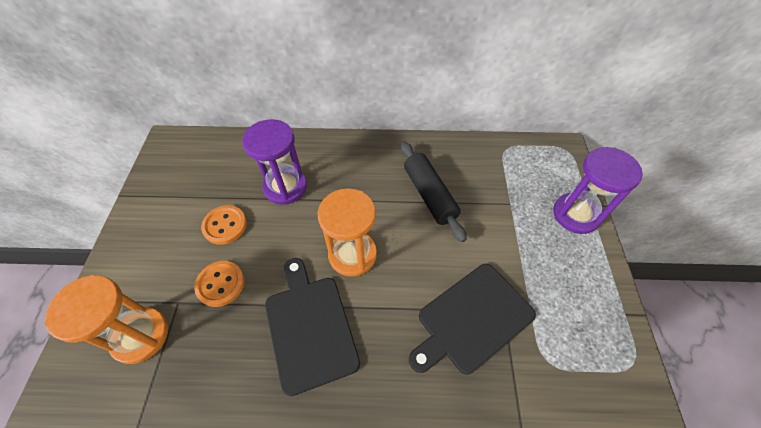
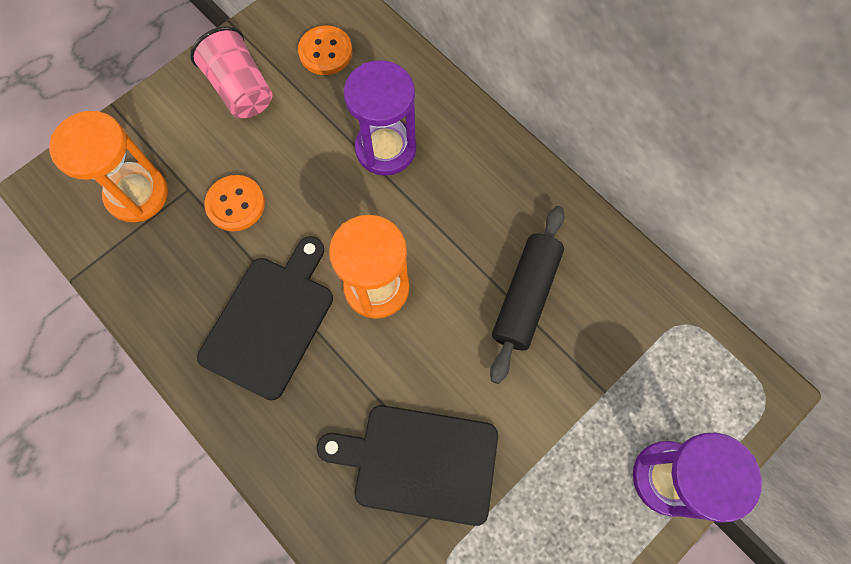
camera: 45 degrees right, 15 degrees up
orange button [201,205,247,245] -> orange button moved to [298,25,352,75]
none -> pink cup [190,27,272,118]

